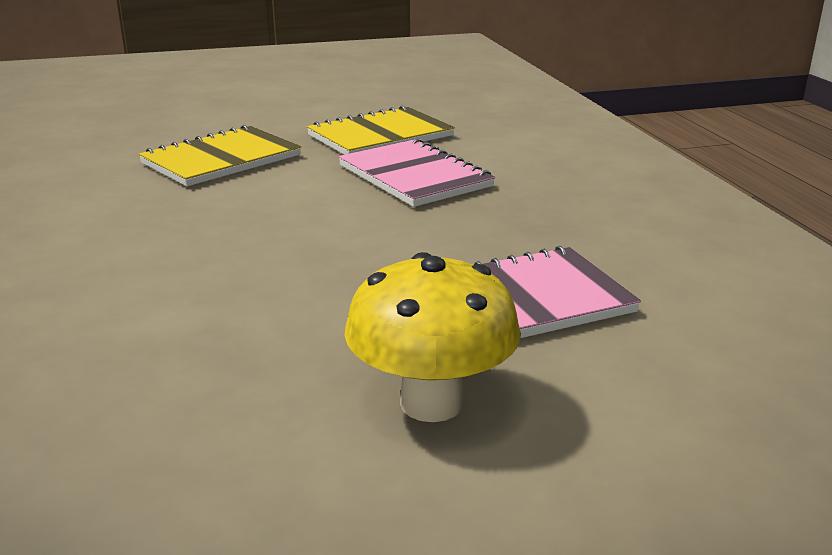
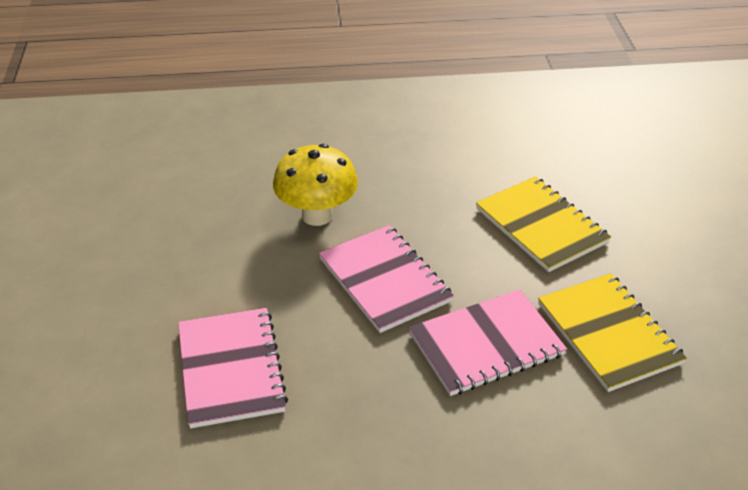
camera: 100 degrees right, 15 degrees up
yellow mushroom [344,252,521,422] -> yellow mushroom moved to [273,144,358,226]
none -> pink notebook [319,225,454,333]

